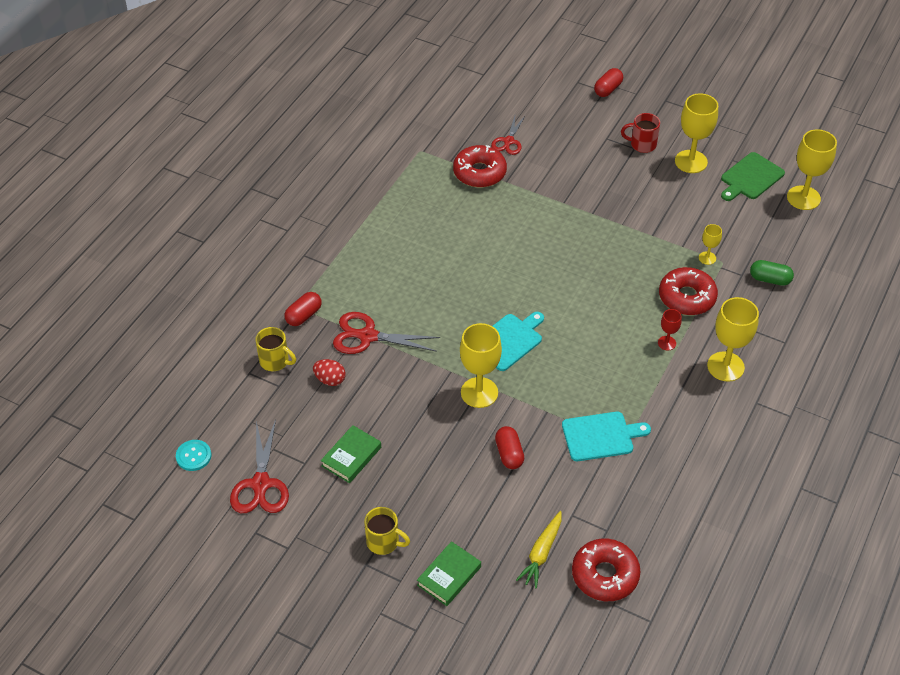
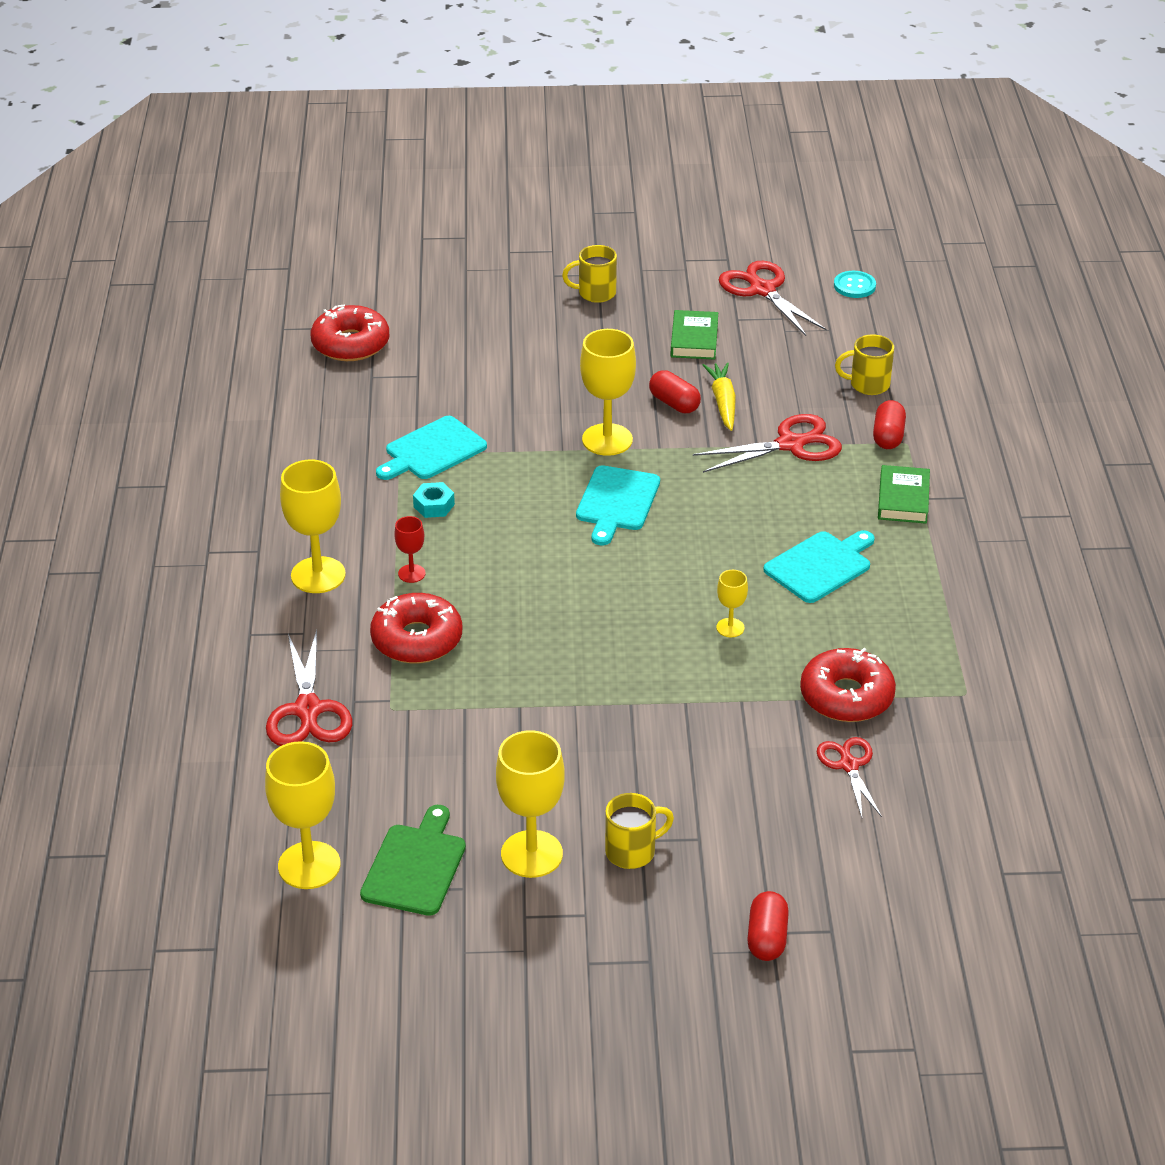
camera: 150 degrees right, 10 degrees down
red egg [313,359,346,386] -> none
green book [417,541,481,606] -> green book moved to [878,465,930,524]
red capsule [495,426,524,469] -> red capsule moved to [649,370,701,413]
yellow carrot [516,511,562,589] -> yellow carrot moved to [703,362,736,431]
red mug [621,113,660,153] -> yellow mug [605,793,674,869]
yellow goblet [699,224,722,265] -> yellow goblet moved to [716,570,748,637]
green capsule [750,260,794,286] -> red scissors [266,630,352,746]
none -> turquoise nut [413,482,455,518]
none -> turquoise cutting board [764,530,875,603]

